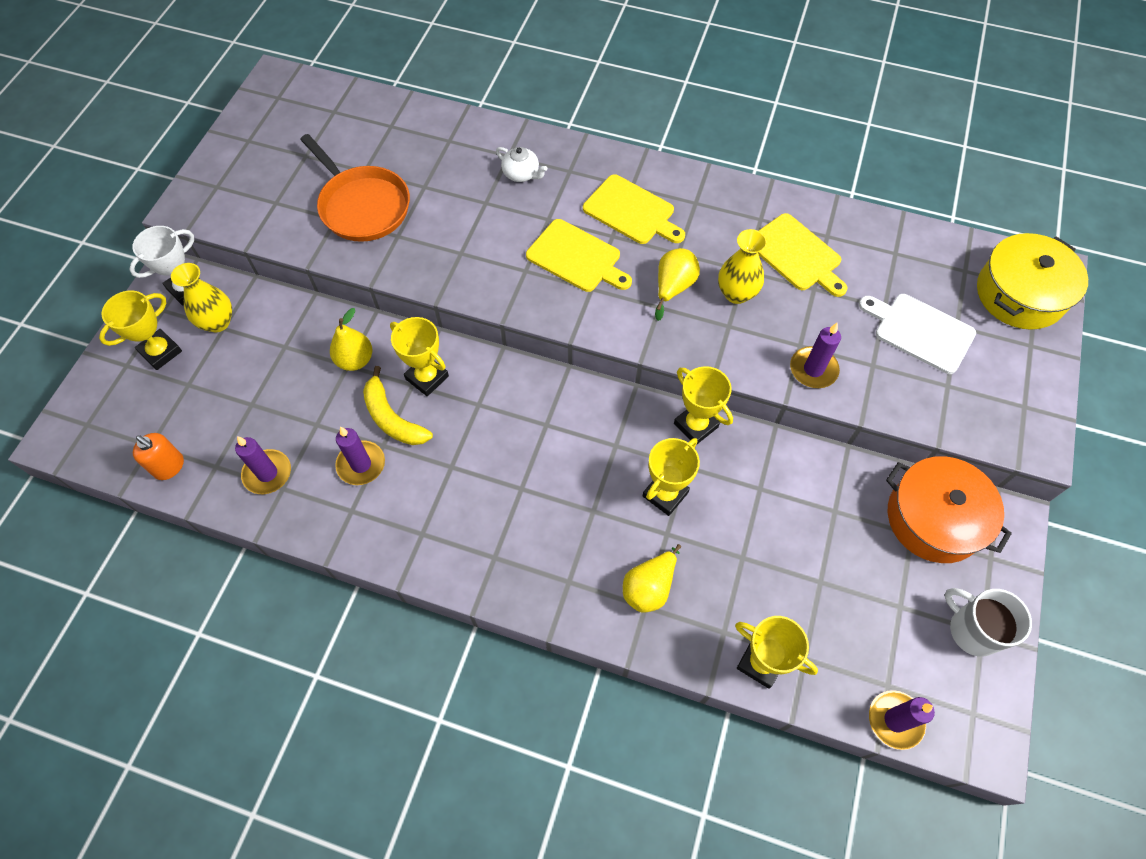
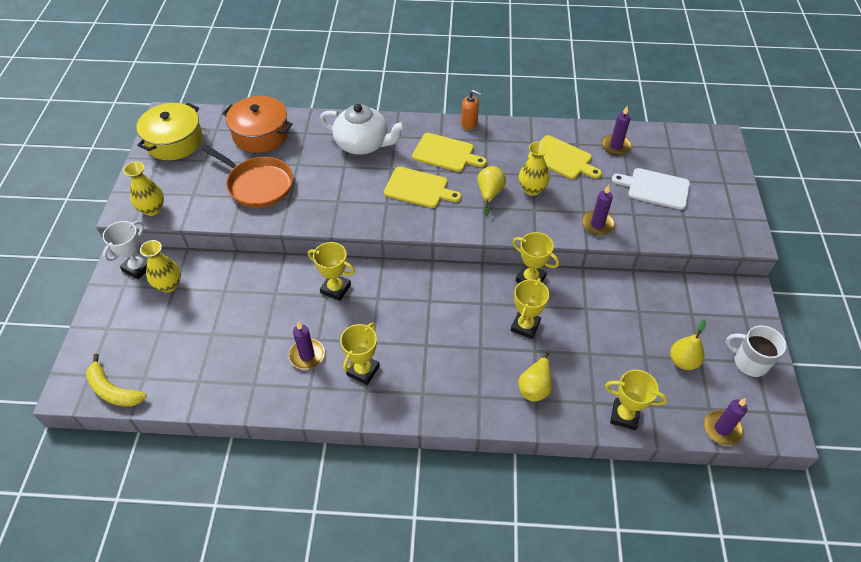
camera: 15 degrees left, 10 degrees down
yellow trophy [99,290,182,370] -> yellow trophy moved to [340,323,380,385]
orange soap dispenser [133,433,184,480] -> orange soap dispenser moved to [461,90,482,130]
purple candle [235,436,291,494] -> purple candle moved to [601,106,632,156]
yellow pear [330,308,372,371] -> yellow pear moved to [670,320,706,370]
yellow banana [363,366,433,445] -> yellow banana moved to [86,354,147,407]
white teapot [496,147,547,182] -> white teapot [320,104,406,155], size x2.08
orange pot [886,456,1012,563] -> orange pot moved to [222,96,292,153]
yellow pot [977,233,1088,330] -> yellow pot moved to [136,103,203,160]
none -> yellow vase [123,161,164,216]

